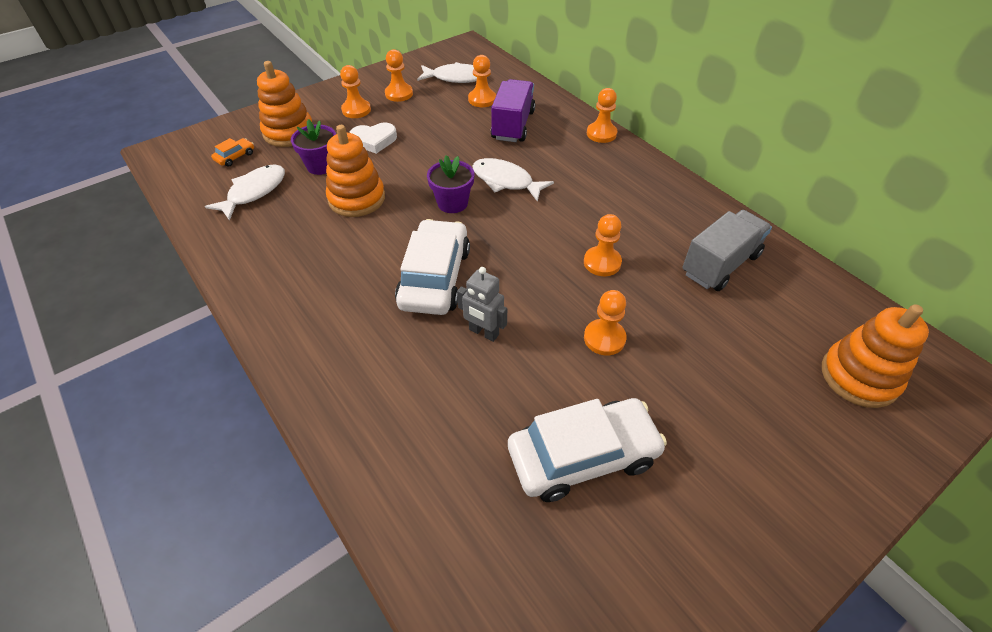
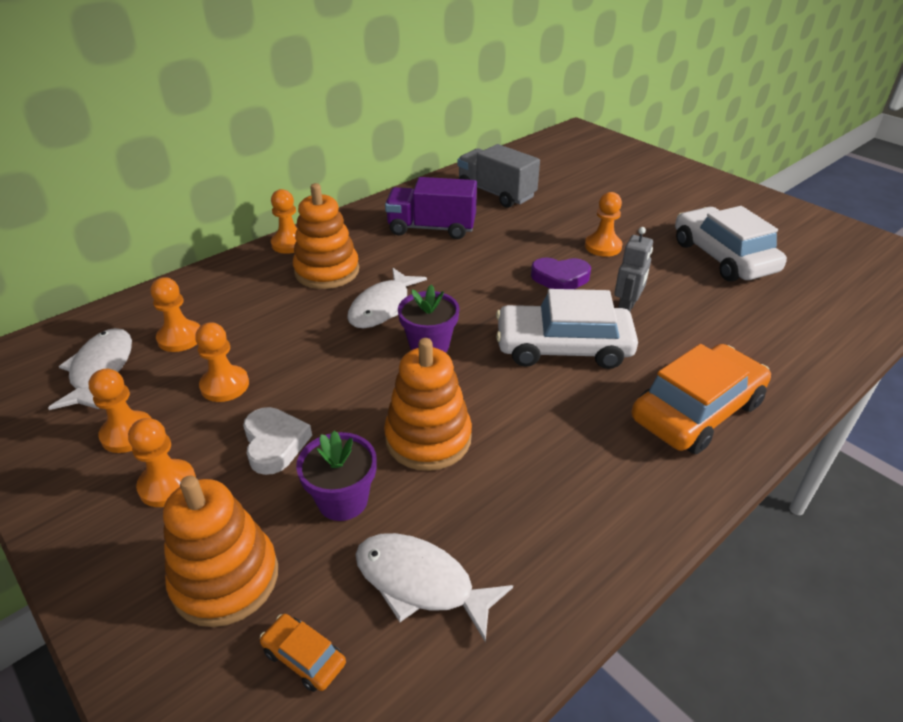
camera: 95 degrees left, 10 degrees down
purple truck [491,79,535,142] -> purple truck moved to [385,177,477,239]
orange pawn [584,214,622,276] -> orange pawn moved to [195,322,249,402]
orange stacking toy [822,304,929,408] -> orange stacking toy moved to [293,183,359,289]
none -> purple heart [531,257,591,289]
none -> orange car [632,344,771,454]

